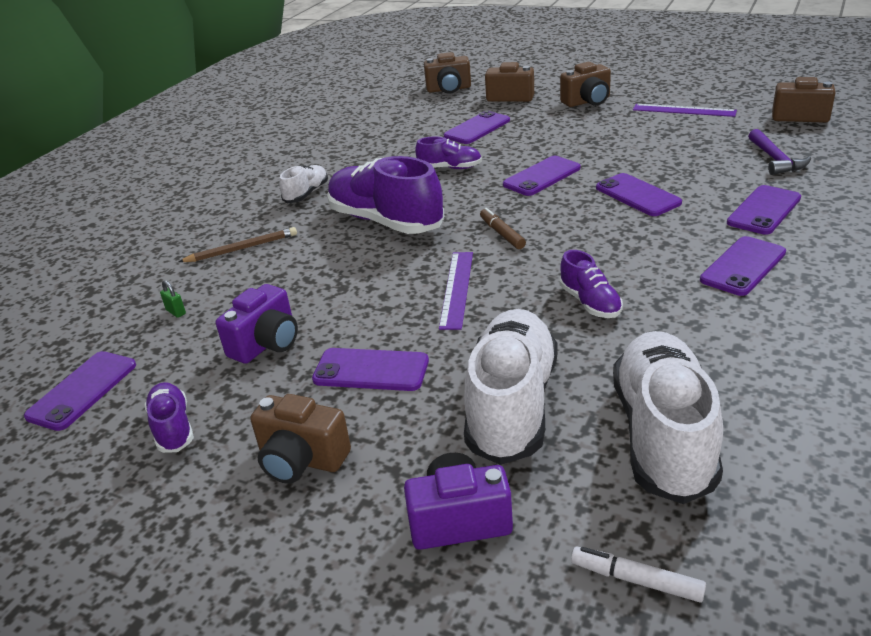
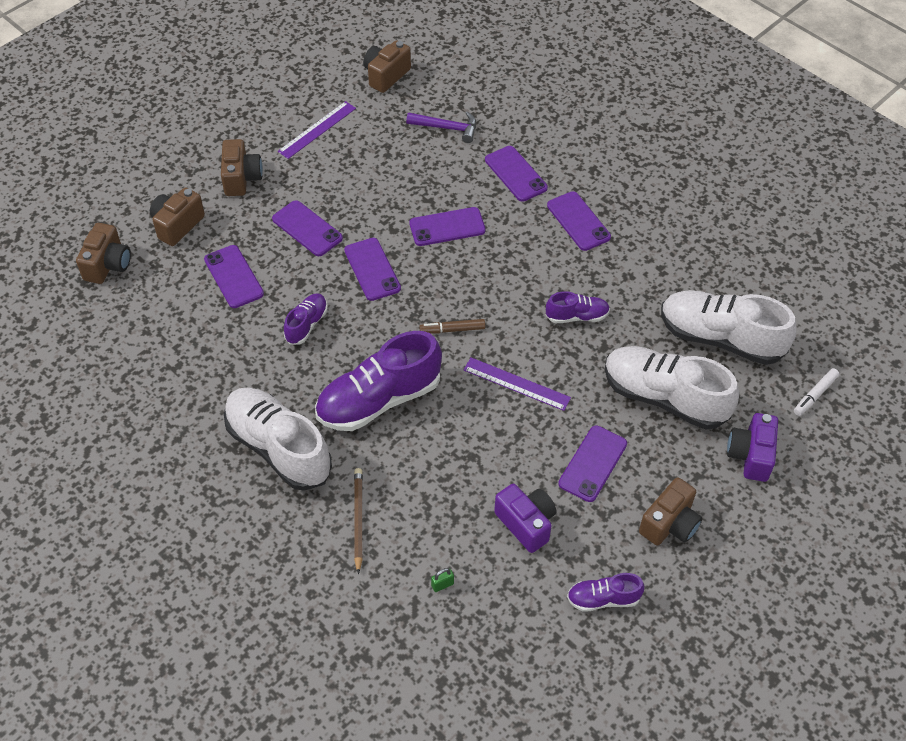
camera: 75 degrees left, 20 degrees up
purple phone [24,351,136,431] -> purple phone moved to [272,200,343,256]
white shoe [279,165,328,203] -> white shoe [224,387,332,491], size x2.01

